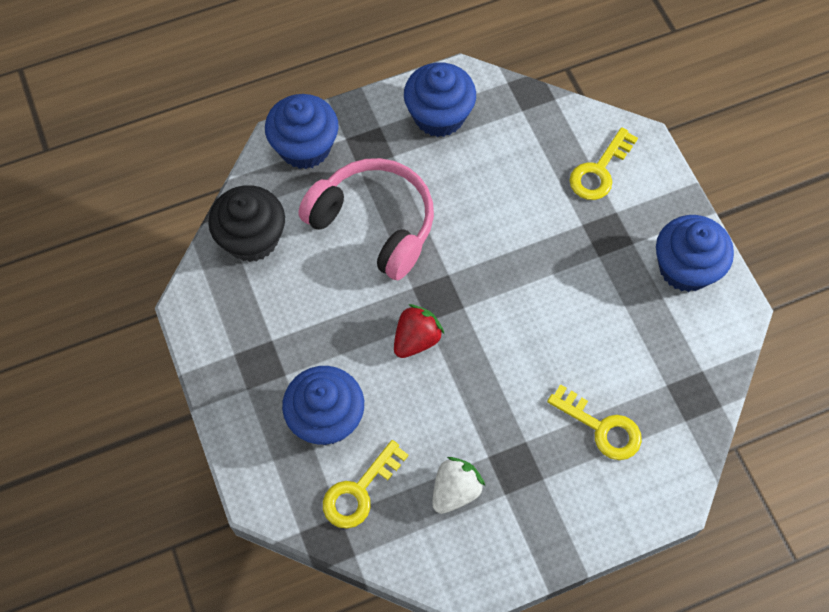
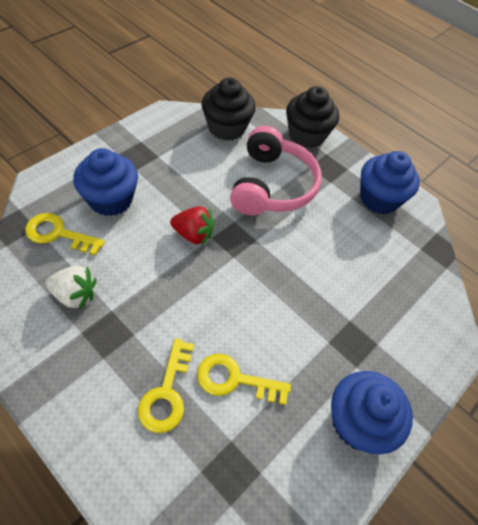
camera: 60 degrees right, 10 degrees down
blue cupcake [265,94,339,169] -> black cupcake [286,86,339,148]
yellow key [569,127,638,200] -> yellow key moved to [197,354,291,405]

